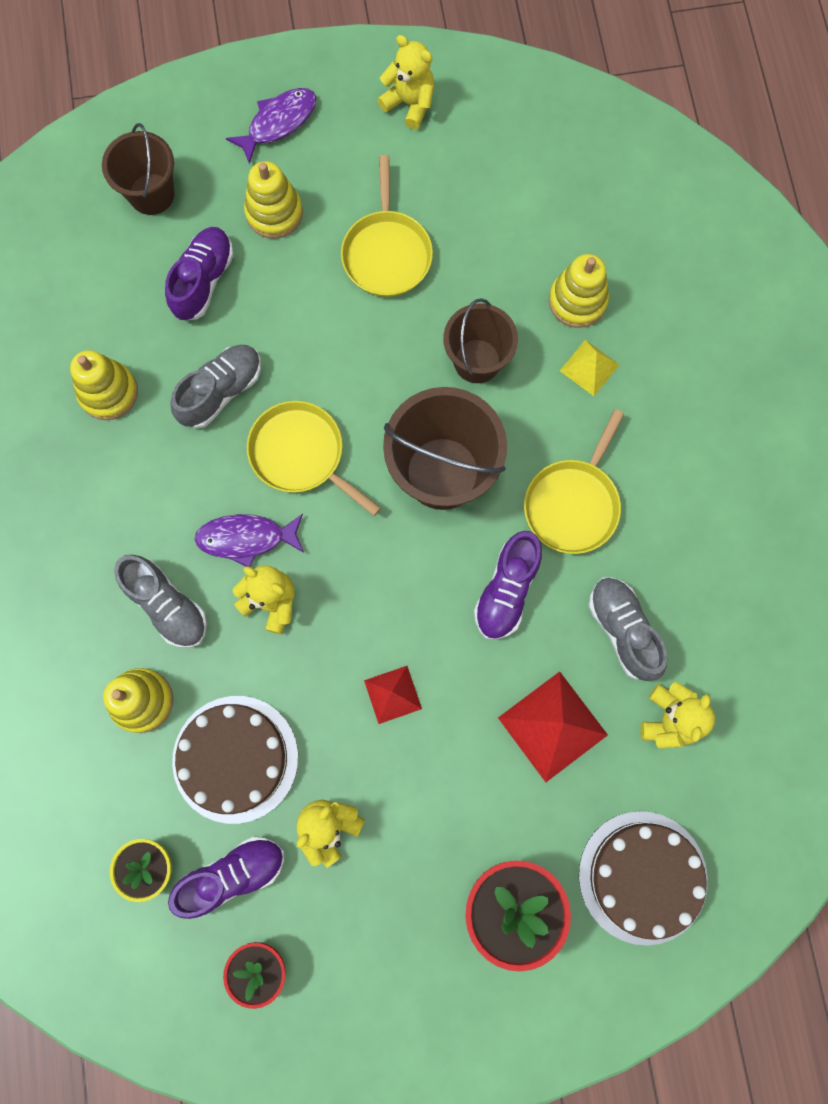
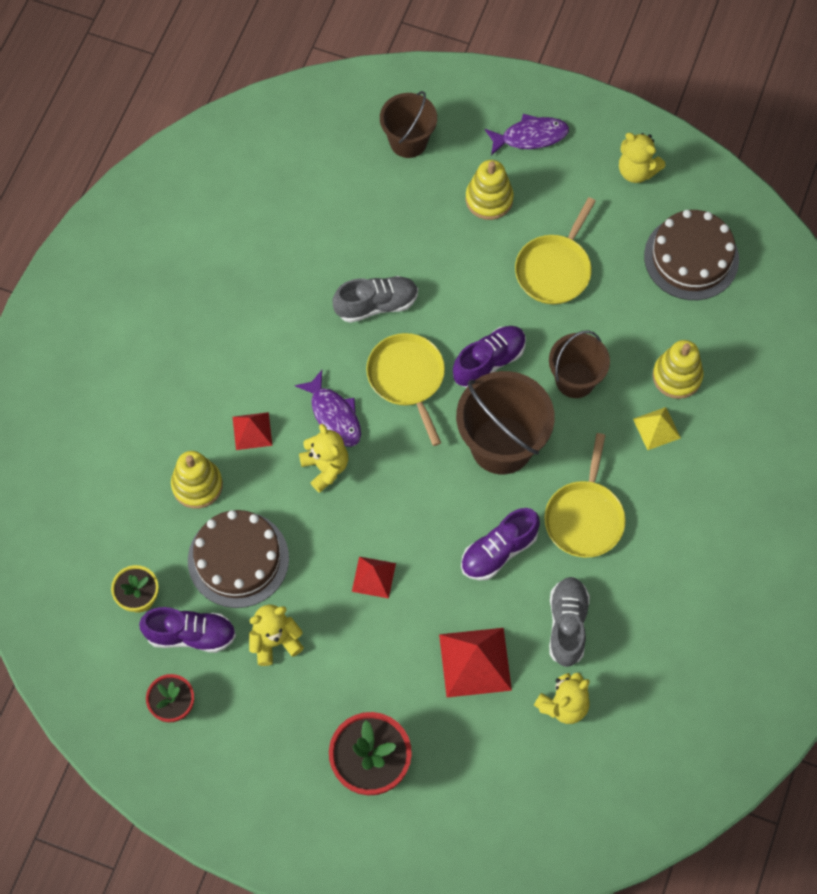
camera: 30 degrees right, 10 degrees down
yellow stacking toy [70,350,138,420] -> none
grey shoe [114,554,207,648] -> red pyramid [233,412,272,450]
purple shoe [165,227,234,321] -> purple shoe moved to [453,326,526,388]
purple fish [194,514,304,567] -> purple fish turned 150 degrees counterclockwise [295,370,361,447]
yellow teddy bear [377,35,435,129] -> yellow teddy bear turned 150 degrees clockwise [619,133,665,183]
yellow pan [524,409,624,554] -> yellow pan turned 45 degrees counterclockwise [544,433,626,558]
brown cake [579,811,708,946] -> brown cake moved to [644,210,739,300]

